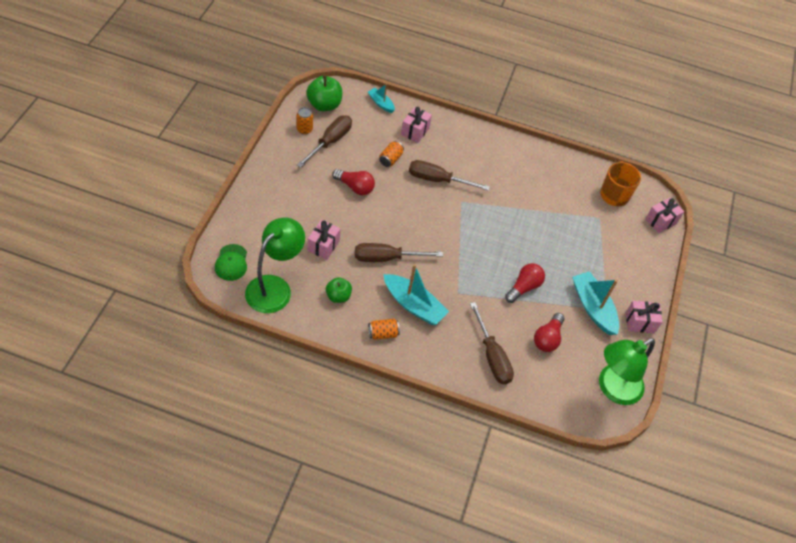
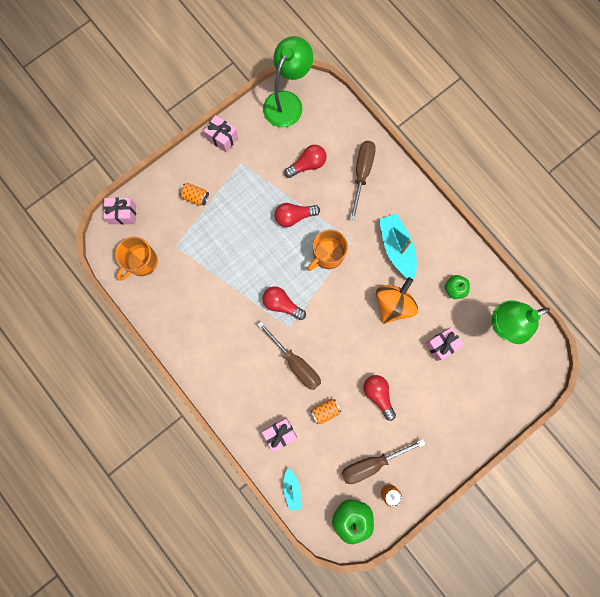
camera: 140 degrees left, 25 degrees up
green cap [215,244,247,281] -> none
brown screwdriver [355,243,443,262] -> orange spinning top [376,277,418,324]
orange can [368,319,400,340] -> orange can moved to [179,183,209,206]
turquoise boat [572,271,619,335] -> none
green lamp [599,338,655,405] -> green lamp turned 60 degrees counterclockwise [263,36,313,128]
none -> red light bulb [262,286,306,320]
none -> orange mug [307,229,348,271]

